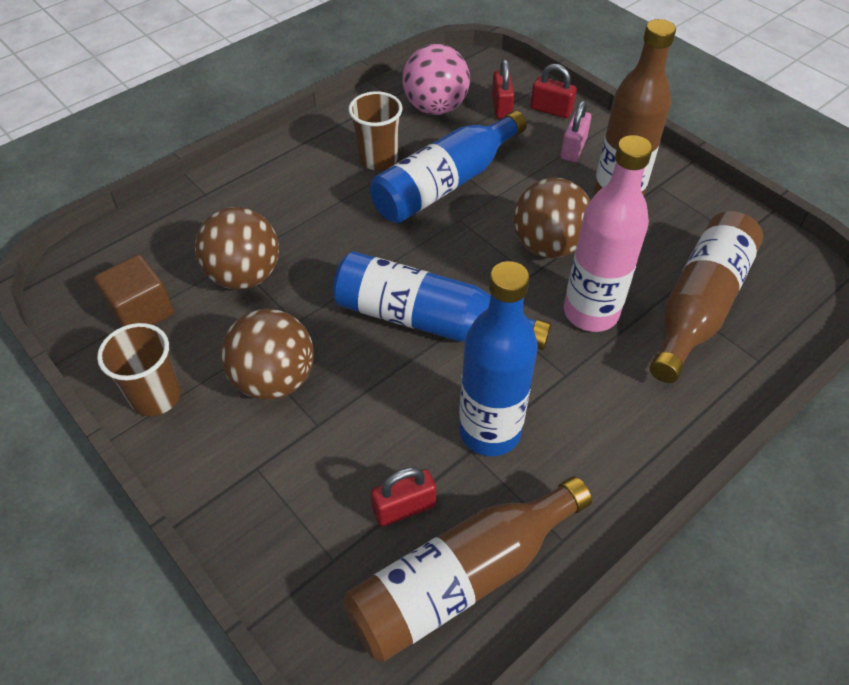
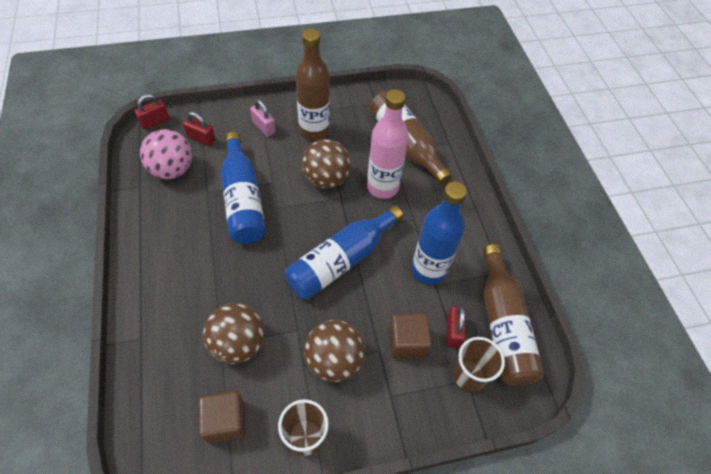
camera: 65 degrees left, 5 degrees up
brown cup [348,91,402,170] -> brown cup moved to [453,337,505,392]
red padlock [530,64,577,118] -> red padlock moved to [134,94,169,130]
none -> brown cube [389,313,431,359]

